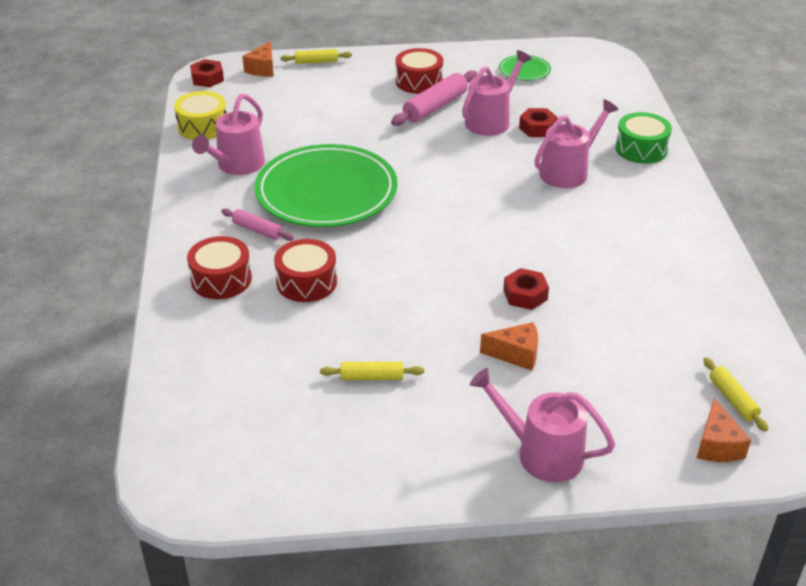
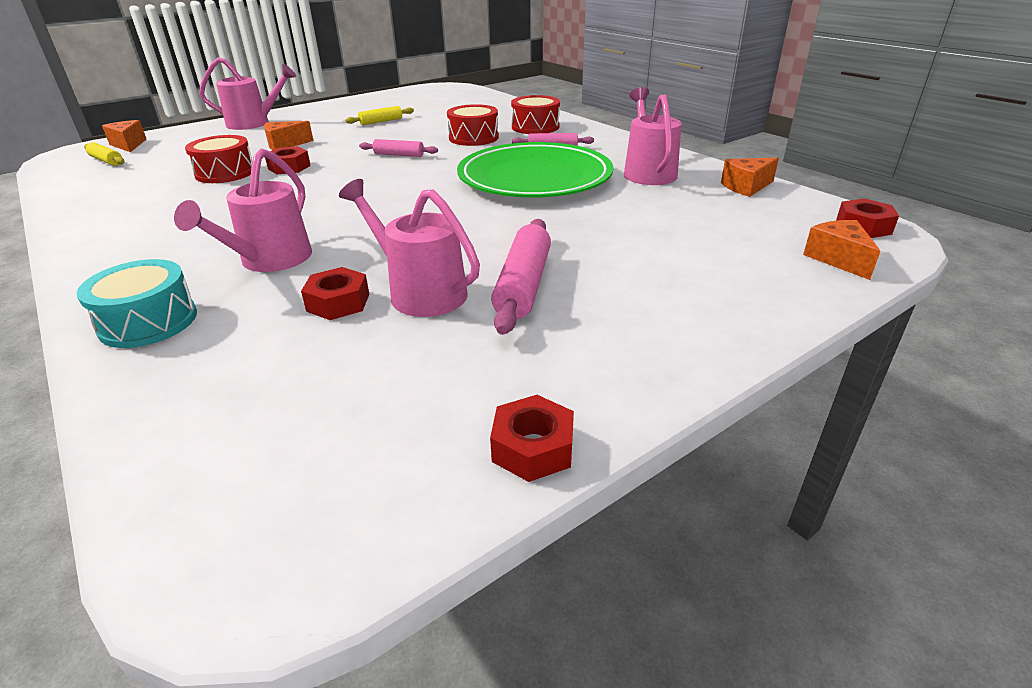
camera: 150 degrees right, 5 degrees down
yellow drum [174,91,226,140] -> orange cheese [721,158,779,197]
yellow rolling pin [281,49,352,64] -> none
red drum [396,48,443,94] -> red drum moved to [185,135,252,183]
pink watering can [462,50,532,136] -> pink watering can turned 120 degrees clockwise [339,179,480,317]
green plate [499,55,551,81] -> none
green drum [615,112,672,164] -> turquoise drum [77,259,197,348]
none -> pink rolling pin [359,139,438,157]
none -> red nut [490,395,574,482]

